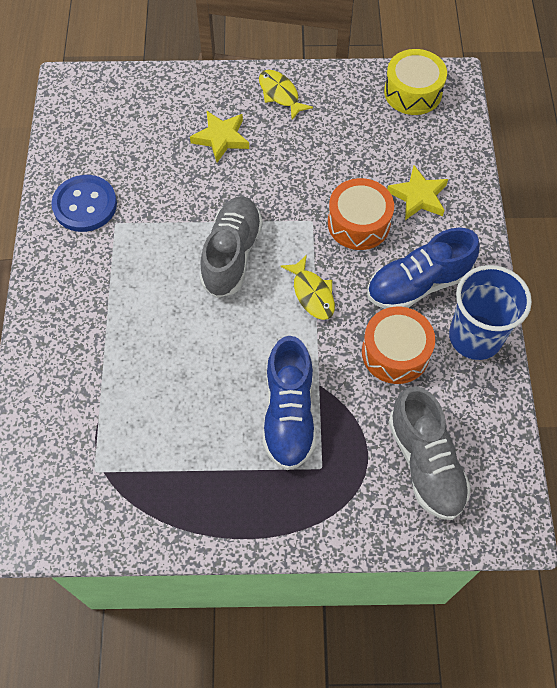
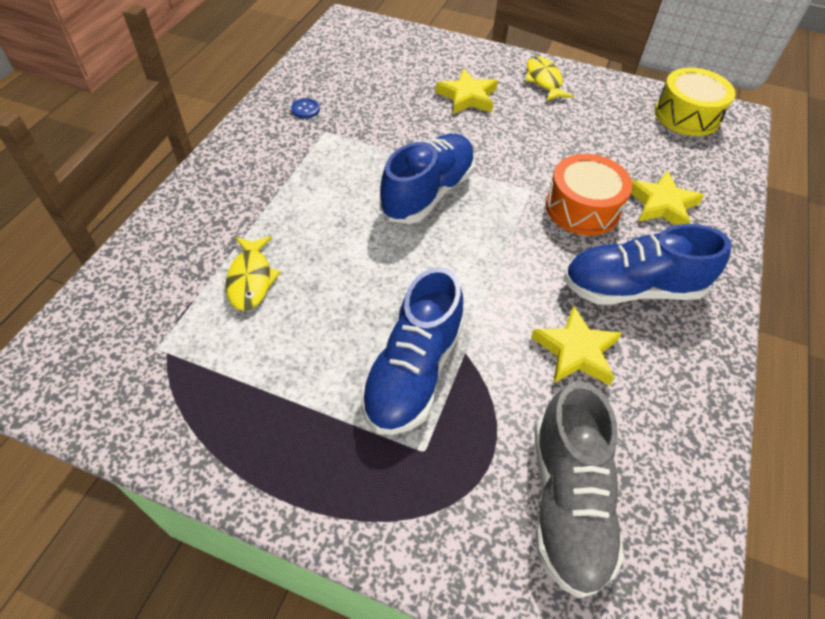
camera: 20 degrees right, 10 degrees down
blue button [51,175,117,232] -> blue button [291,98,320,118], size x0.42
grey shoe [200,196,263,298] -> blue shoe [380,134,476,224]
yellow fish [280,255,335,320] -> yellow fish moved to [226,236,281,311]
orange drum [362,307,435,384] -> yellow star [531,306,622,385]
blue cup [449,265,532,360] -> none

